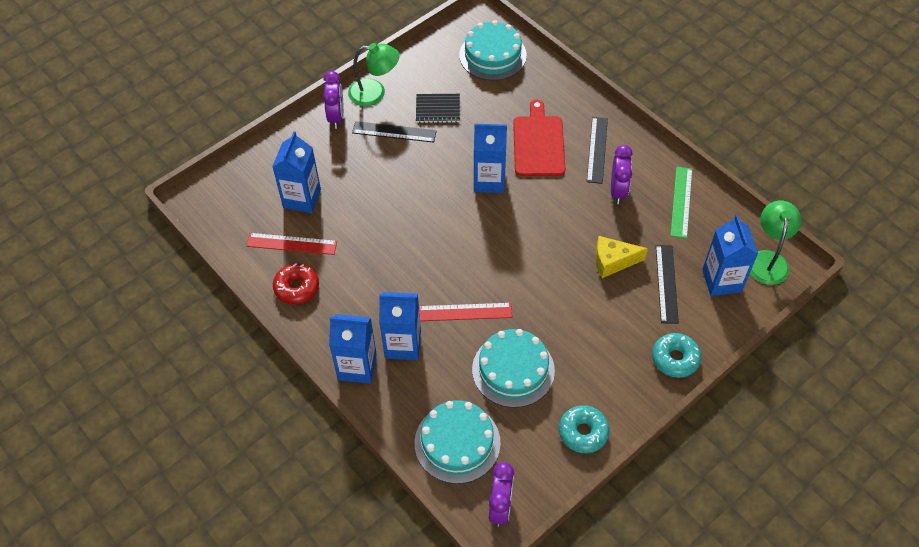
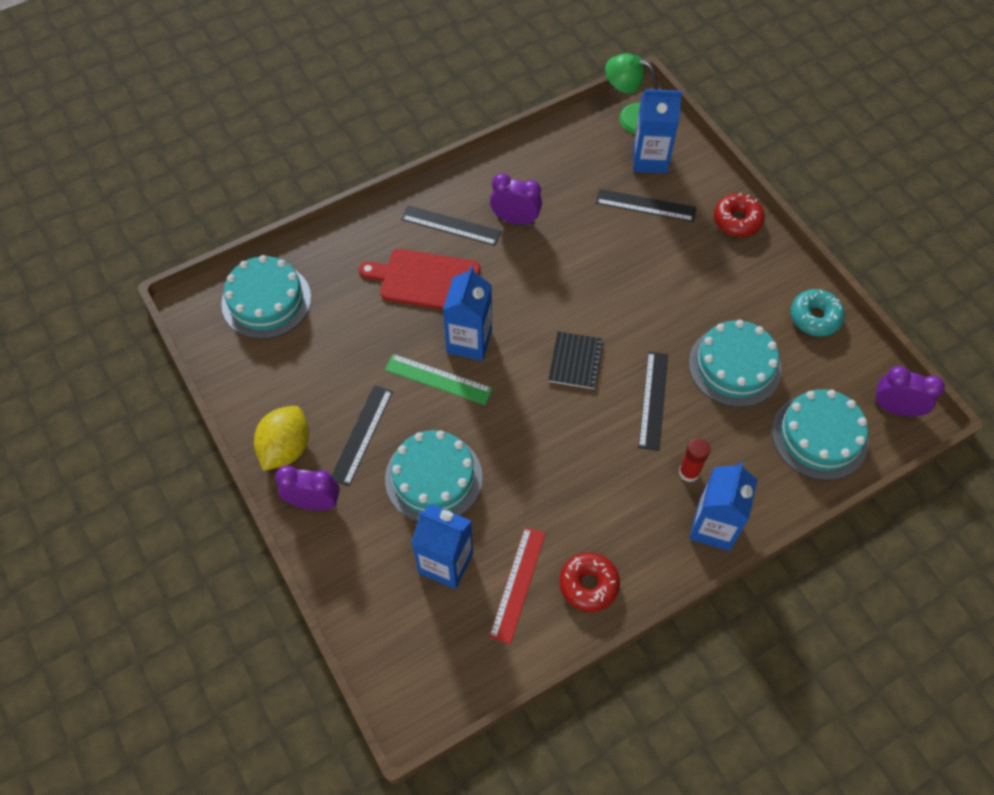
camera: 80 degrees left, 5 degrees up
green lamp [348,43,399,106] -> yellow lemon [254,406,309,471]
blue carton [379,292,421,360] -> red glue stick [679,438,710,482]
black notebook [416,94,460,123] -> black notebook moved to [548,331,604,389]
red ruler [419,303,512,321] -> black ruler [638,352,668,451]
yellow cheese [595,236,648,278] -> none
turquoise donut [652,333,701,378] -> red donut [714,193,765,237]
green ruler [670,167,692,238] -> green ruler moved to [385,354,493,405]
none -> turquoise cake [385,430,483,522]

